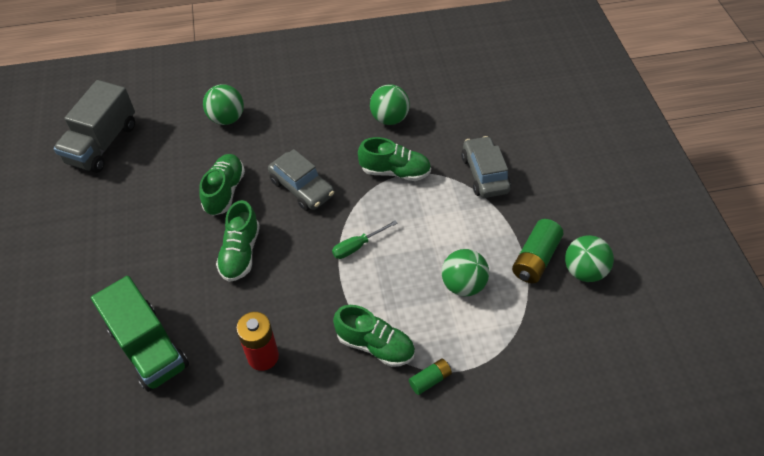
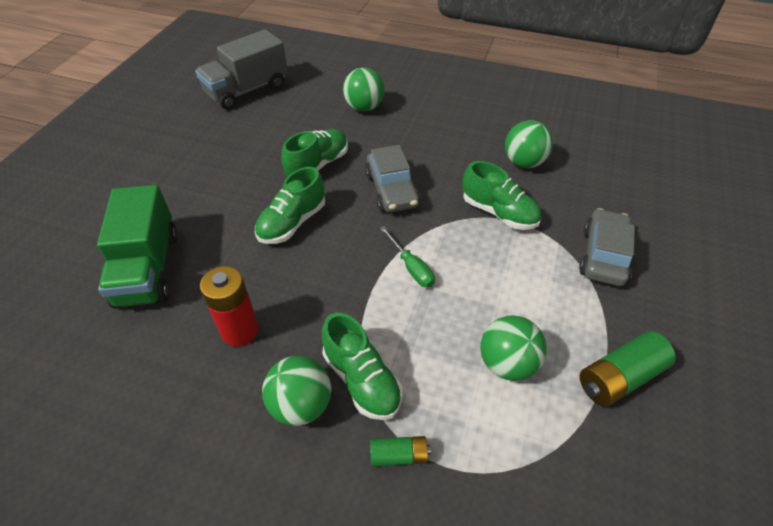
camera: 30 degrees right, 5 degrees down
green screwdriver [332,220,398,259] -> green screwdriver turned 120 degrees counterclockwise [380,226,435,288]
green ball [565,235,614,282] -> green ball moved to [262,356,331,426]

